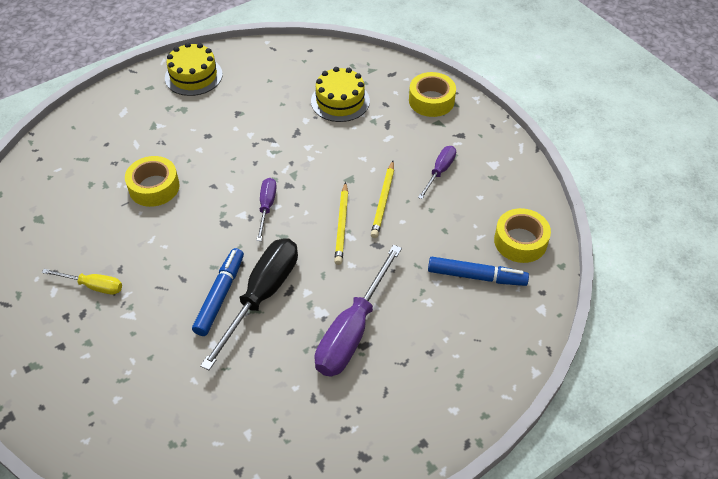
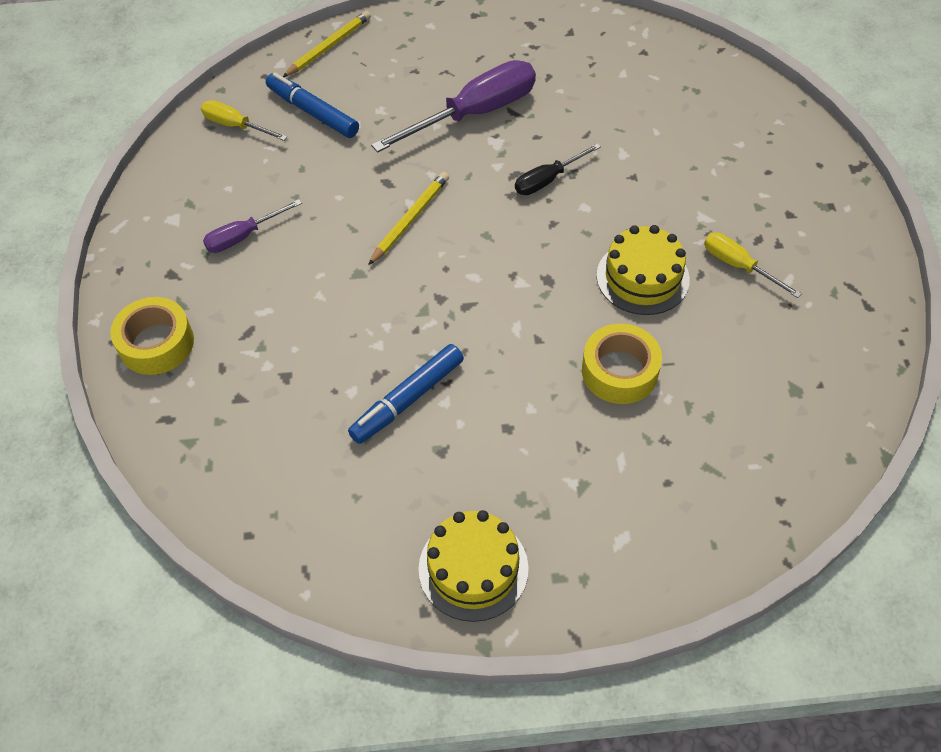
camera: 150 degrees left, 5 degrees up
blue marker [192,248,244,336] -> blue marker moved to [348,344,464,444]
black screwdriver [200,238,298,370] -> black screwdriver [515,143,601,195], size x0.53
purple screwdriver [256,178,277,241] -> none
yellow cake [311,67,370,122] -> yellow cake moved to [597,225,690,315]
yellow pencil [371,161,394,238] -> yellow pencil moved to [283,11,371,77]
yellow tape [494,208,551,263] -> yellow screwdriver [201,100,287,141]

